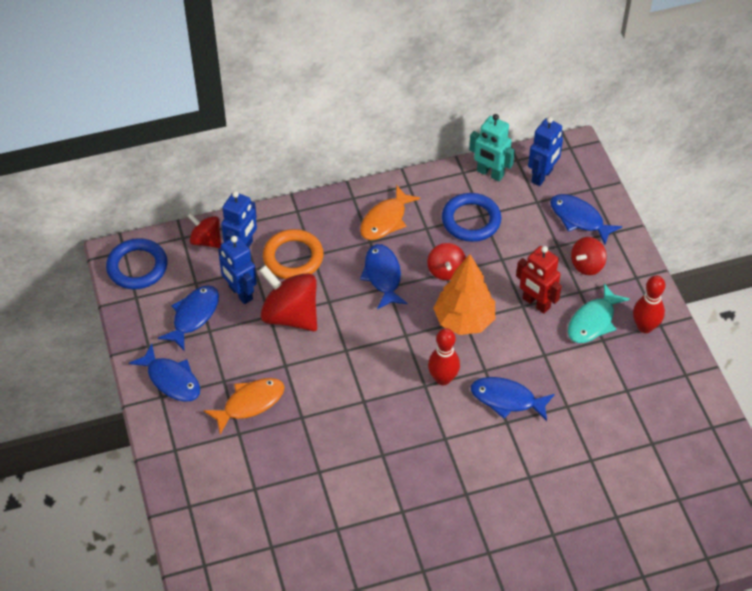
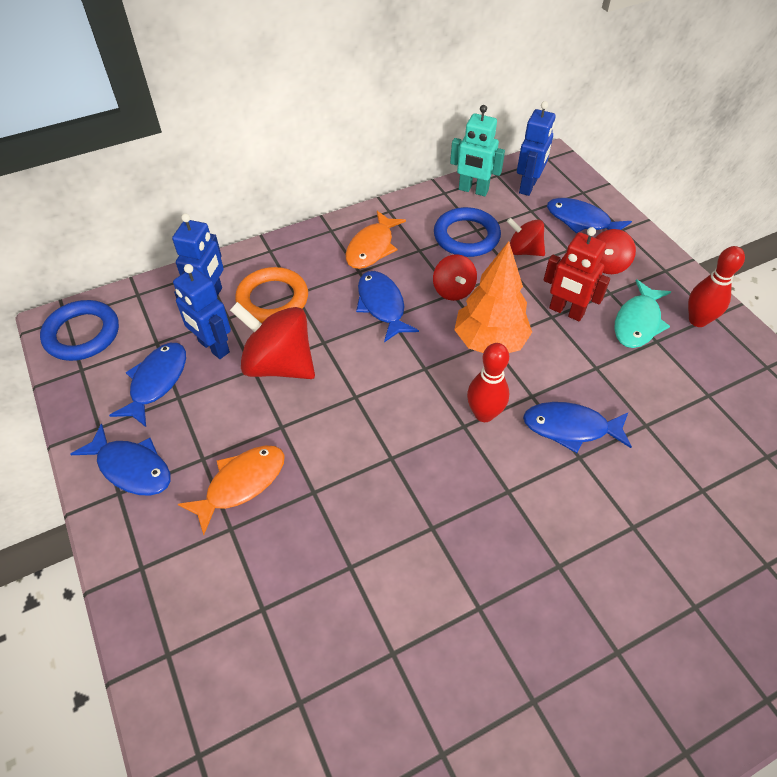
camera: 10 degrees left, 0 degrees up
red spinning top [187,213,221,248] -> red spinning top moved to [507,218,545,256]

